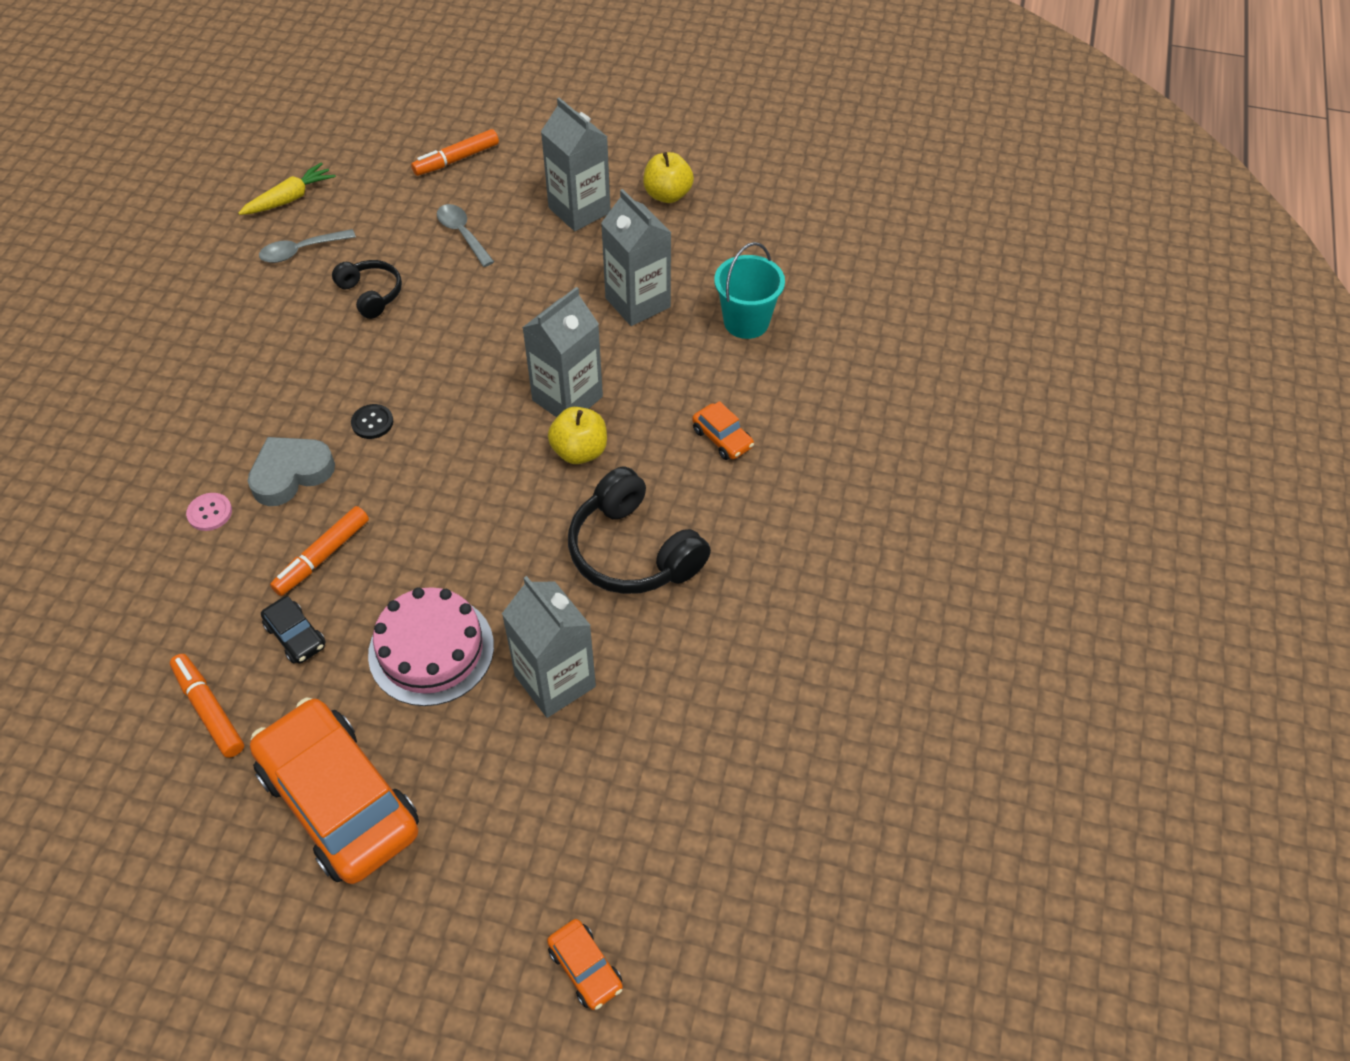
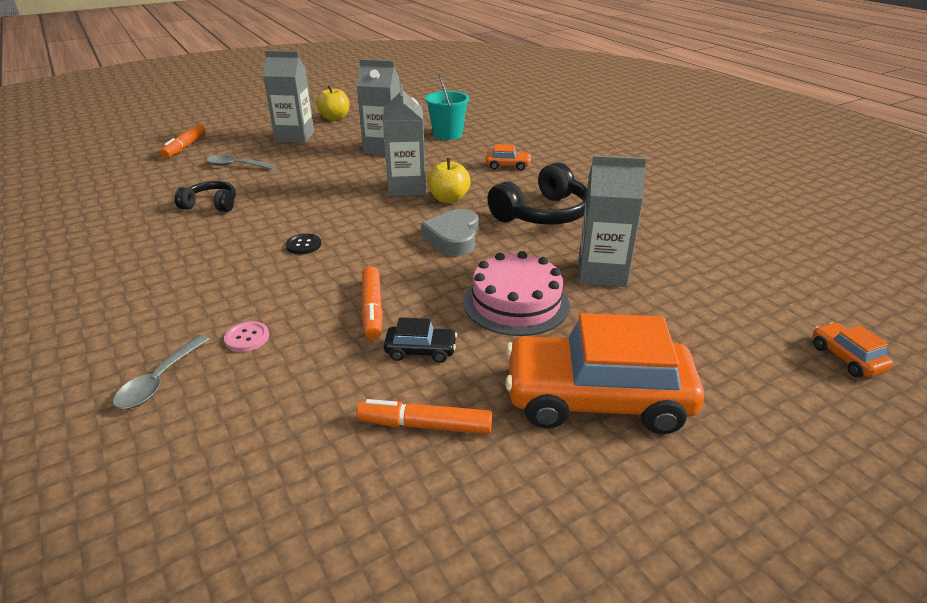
camera: 45 degrees left, 20 degrees down
yellow carrot [238,163,336,215] -> none
grey heart [248,437,335,506] -> grey heart moved to [421,209,479,256]
grey spoon [259,229,356,263] -> grey spoon moved to [113,335,209,409]
orange car [547,919,623,1010] -> orange car turned 120 degrees counterclockwise [813,322,893,377]
black headphones [568,467,711,594] -> black headphones turned 45 degrees counterclockwise [487,162,587,225]

